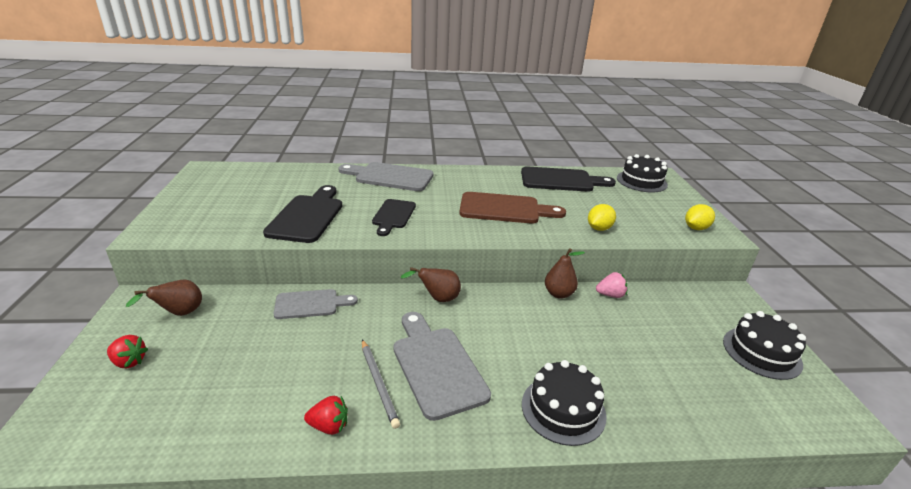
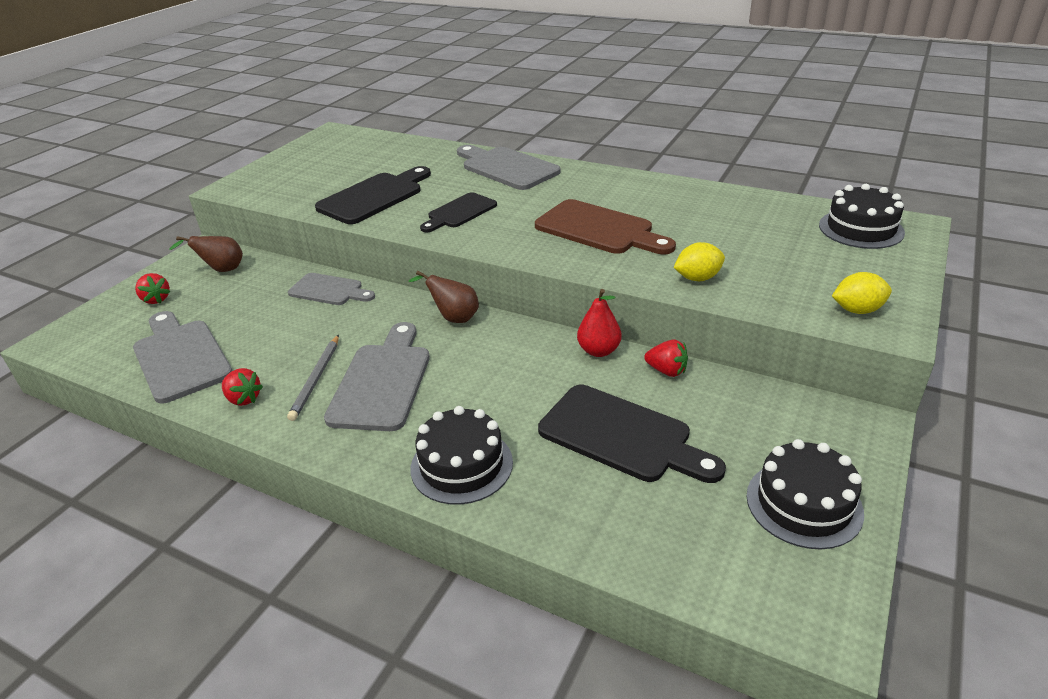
camera: 35 degrees right, 5 degrees up
black cutting board [521,166,616,192] -> black cutting board moved to [538,384,726,483]
brown pear [545,248,585,299] -> red pear [577,289,621,357]
pink strawberry [596,272,627,298] -> red strawberry [644,340,688,377]
none -> grey cutting board [133,311,232,404]

